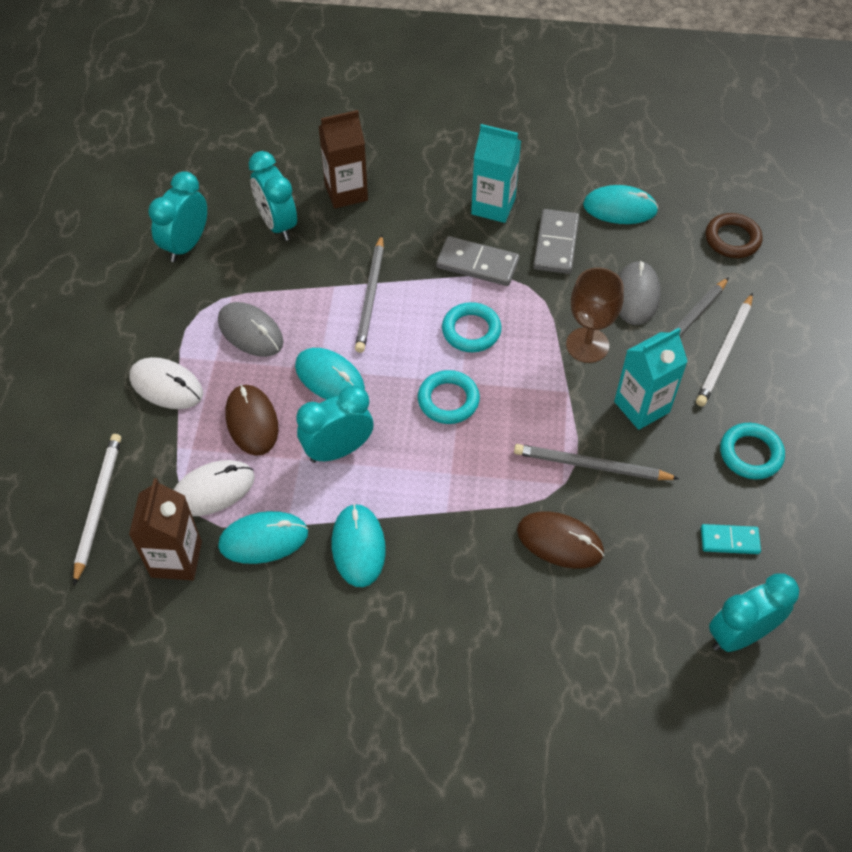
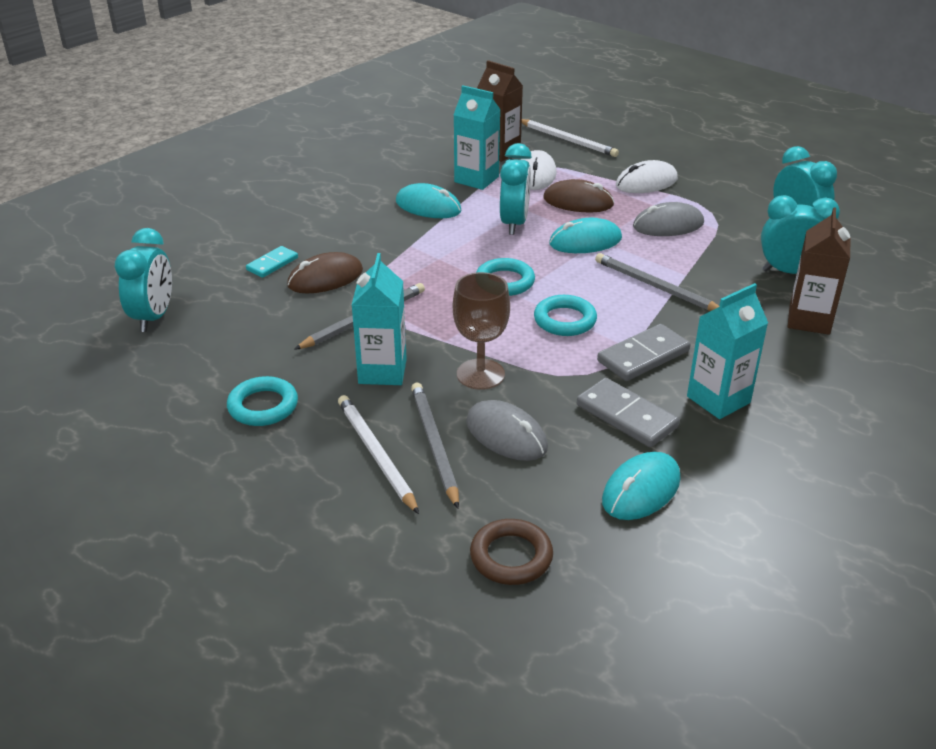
camera: 125 degrees right, 20 degrees down
turquoise mouse [218,511,308,564] -> turquoise carton [454,85,500,190]
turquoise domino [701,524,761,554] -> turquoise domino moved to [246,246,298,278]

